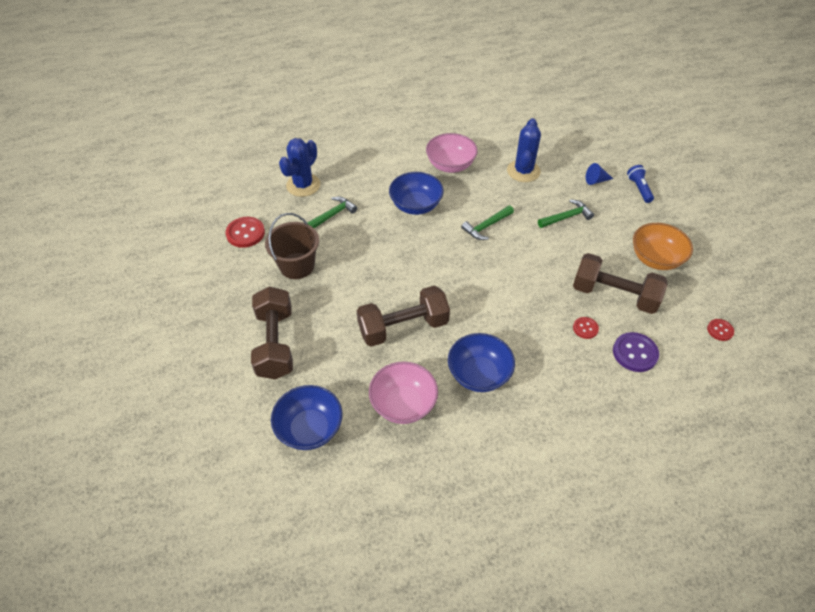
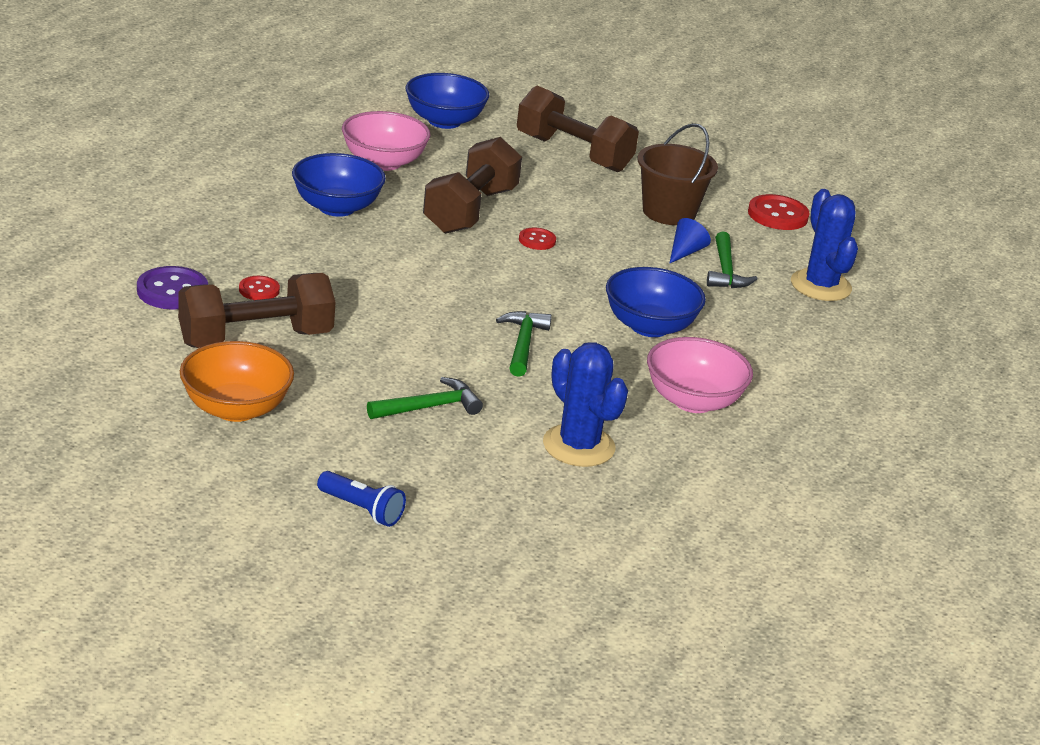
camera: 130 degrees right, 20 degrees down
green hammer [538,199,594,228] -> green hammer turned 135 degrees counterclockwise [367,377,483,419]
blue cone [586,163,613,185] -> blue cone moved to [669,218,711,264]
red button [707,319,734,341] -> red button moved to [519,227,556,250]

